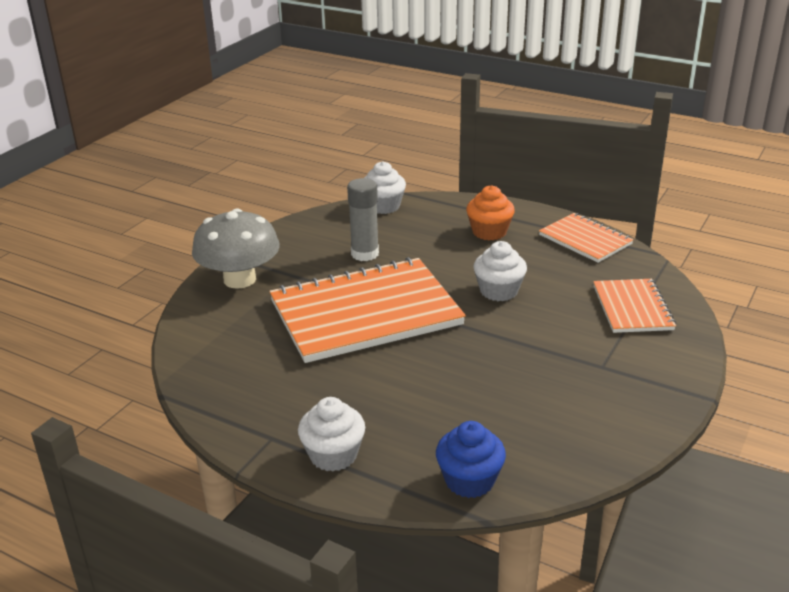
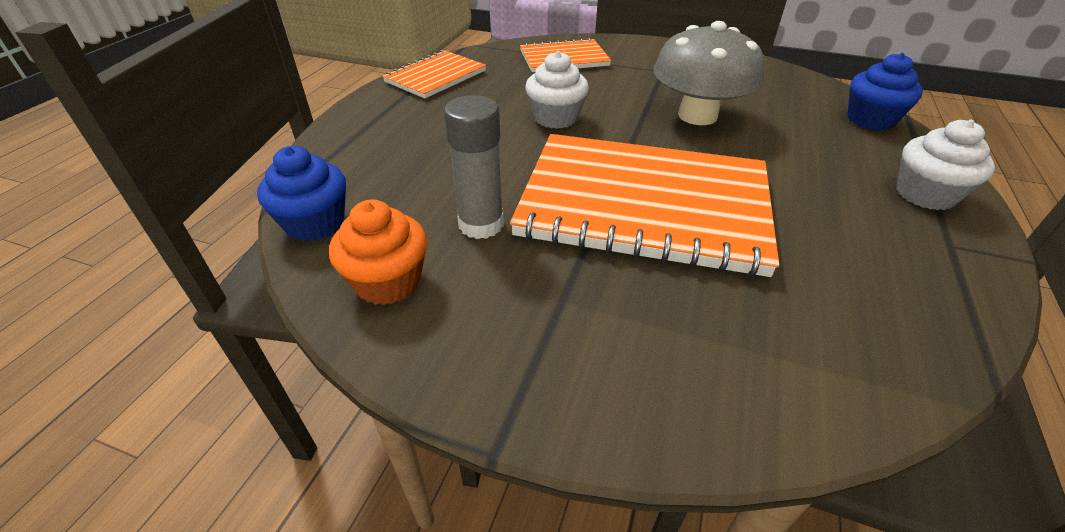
camera: 100 degrees left, 10 degrees up
grey mushroom [192,208,280,289] -> grey mushroom moved to [654,21,765,125]
orange notebook [269,257,466,363] -> orange notebook turned 45 degrees counterclockwise [510,134,779,277]
white cupcake [364,161,406,214] -> blue cupcake [257,146,346,242]
orange cupcake [466,185,515,240] -> orange cupcake moved to [329,200,427,305]

